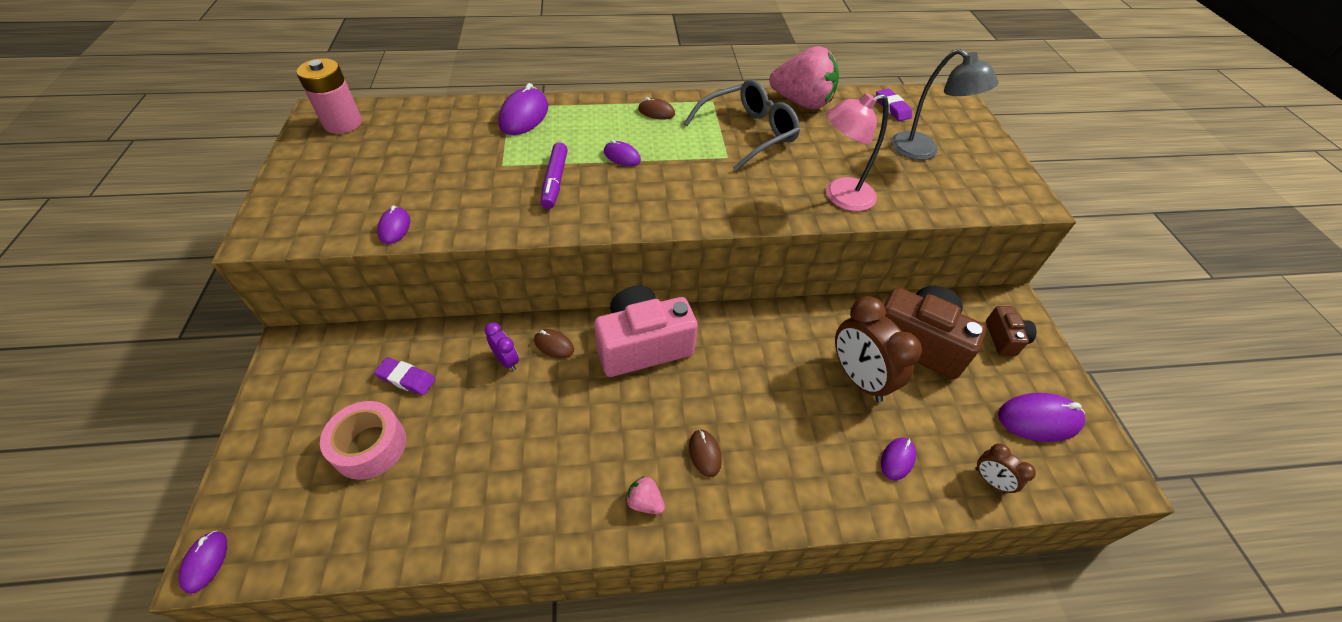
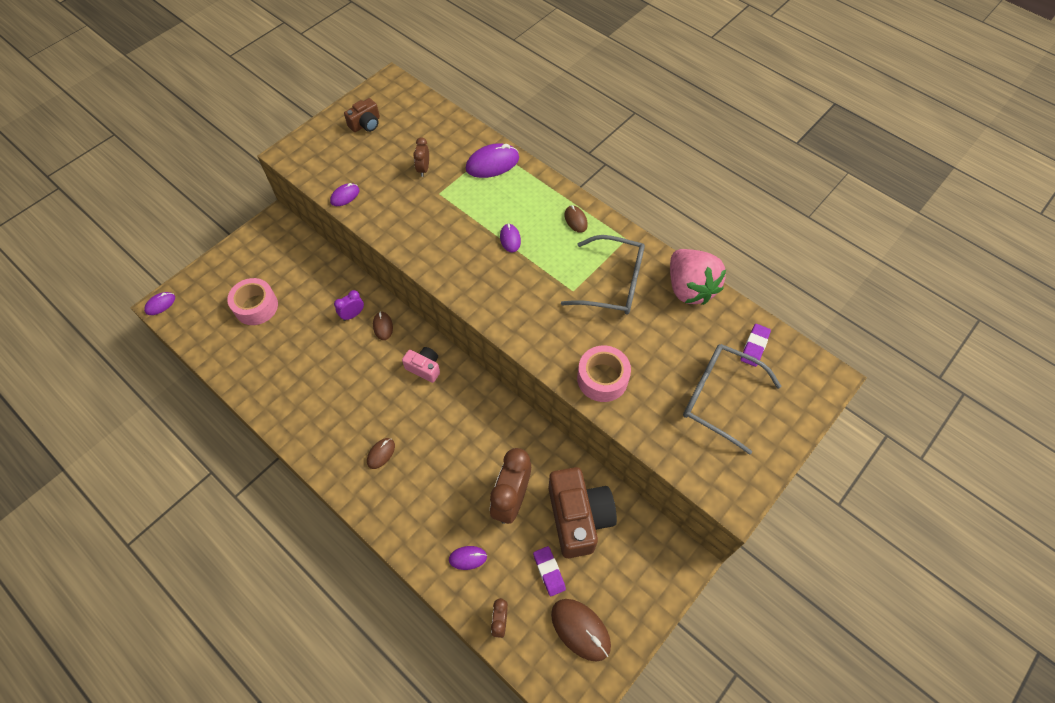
camera: 50 degrees right, 10 degrees up
pink battery [296,58,362,134] -> none
purple eraser [374,357,435,395] -> purple eraser moved to [533,546,566,596]
purple clock [485,322,519,371] -> purple clock turned 135 degrees counterclockwise [334,290,364,321]
purple marker [541,142,568,209] -> none
pink camera [594,286,698,377] -> pink camera [402,347,440,383], size x0.51
pink strawberry [626,476,665,514] -> none
pink lamp [826,93,889,211] -> pink tape [577,345,631,402]
grey lamp [891,49,999,160] -> grey glasses [683,344,781,455]
brown camera [986,306,1037,357] -> brown camera moved to [344,98,380,132]
purple mouse [998,393,1085,442] -> brown mouse [551,599,611,662]
none -> brown clock [413,137,429,177]

